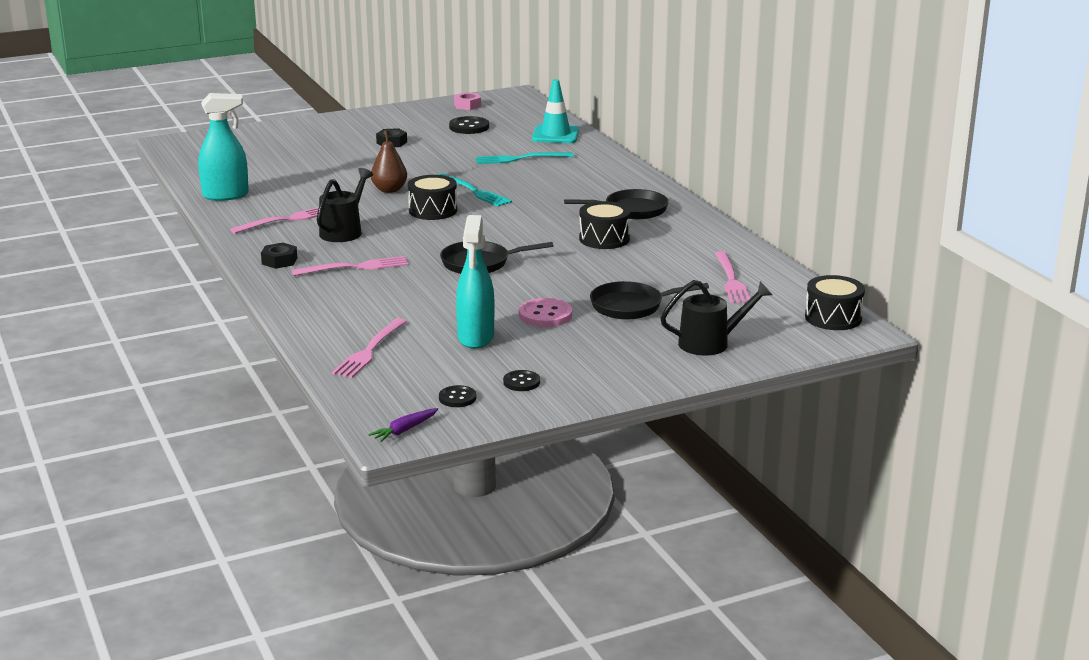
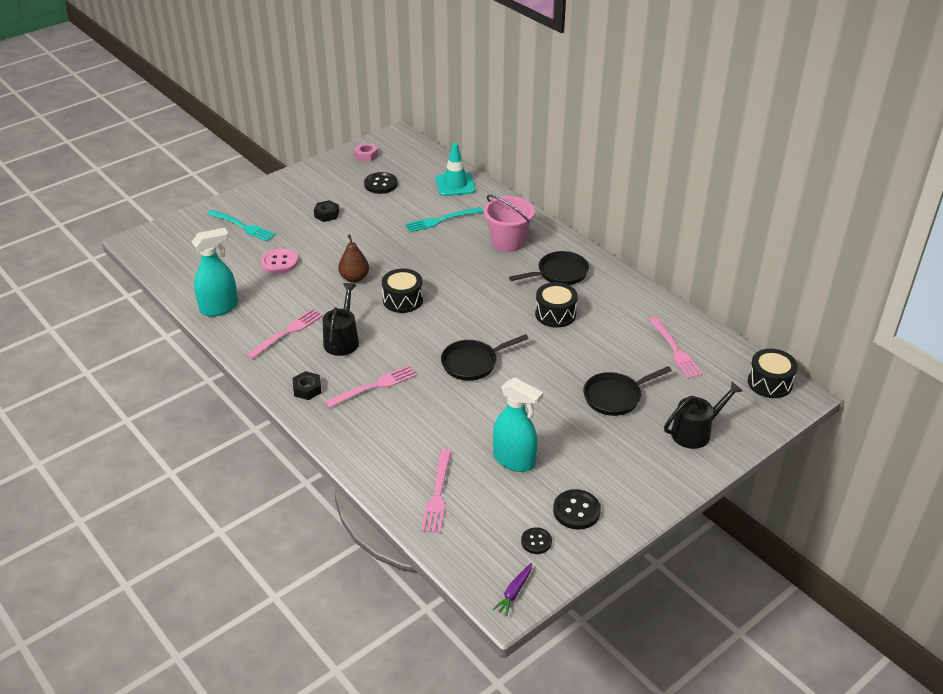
camera: 15 degrees left, 15 degrees up
turquoise fork [437,173,512,207] -> turquoise fork moved to [207,210,276,242]
turquoise spray bottle [456,215,495,349] -> turquoise spray bottle turned 45 degrees counterclockwise [493,378,543,472]
black button [503,370,540,391] -> black button [553,489,601,530], size x1.58
pink button [519,298,572,327] -> pink button moved to [261,248,298,274]
none -> pink bucket [484,195,535,252]

